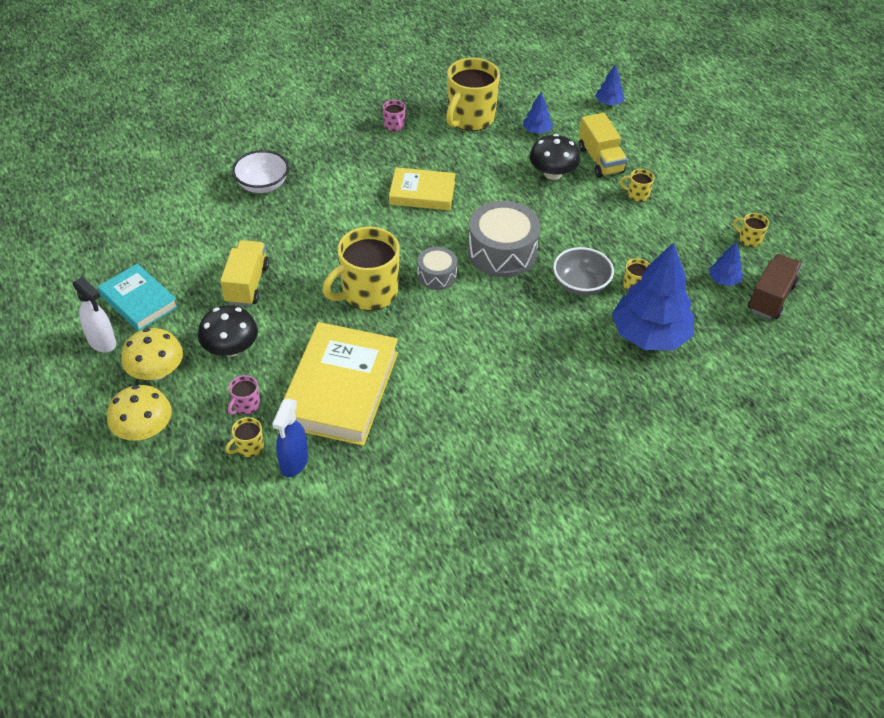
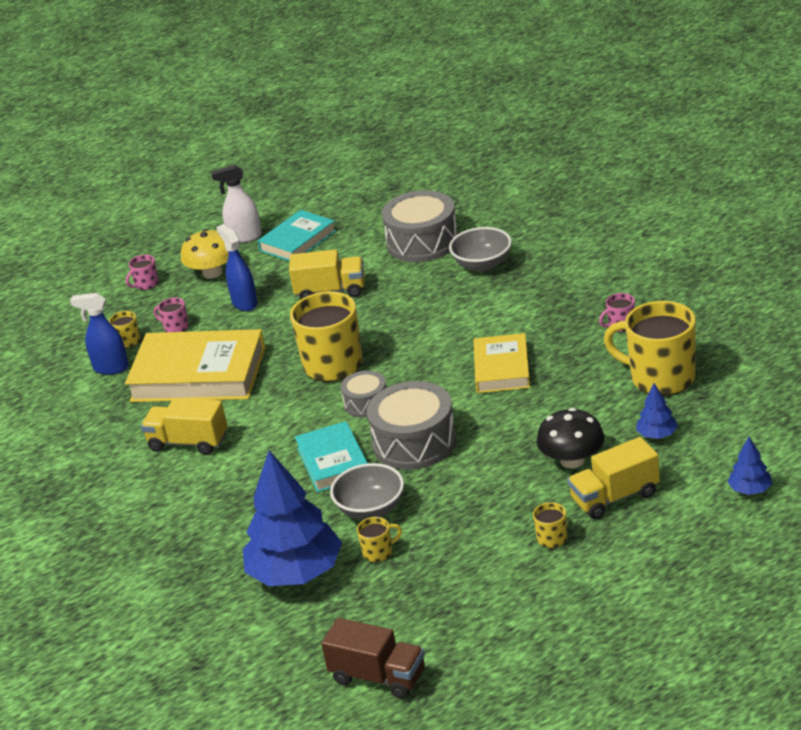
camera: 90 degrees right, 15 degrees down
white spray bottle [73,277,116,352] -> white spray bottle turned 45 degrees clockwise [211,165,262,243]
yellow mushroom [107,385,172,441] -> pink mug [126,255,159,290]
black mushroom [198,305,258,357] -> blue spray bottle [216,224,258,311]
white bowl [232,150,289,193] -> grey bowl [449,227,512,272]
blue tree [709,242,744,286] -> none
yellow mug [733,213,769,247] -> none
none -> yellow truck [141,398,227,455]
none -> turquoise book [295,421,368,492]
none -> grey drum [382,190,458,262]

